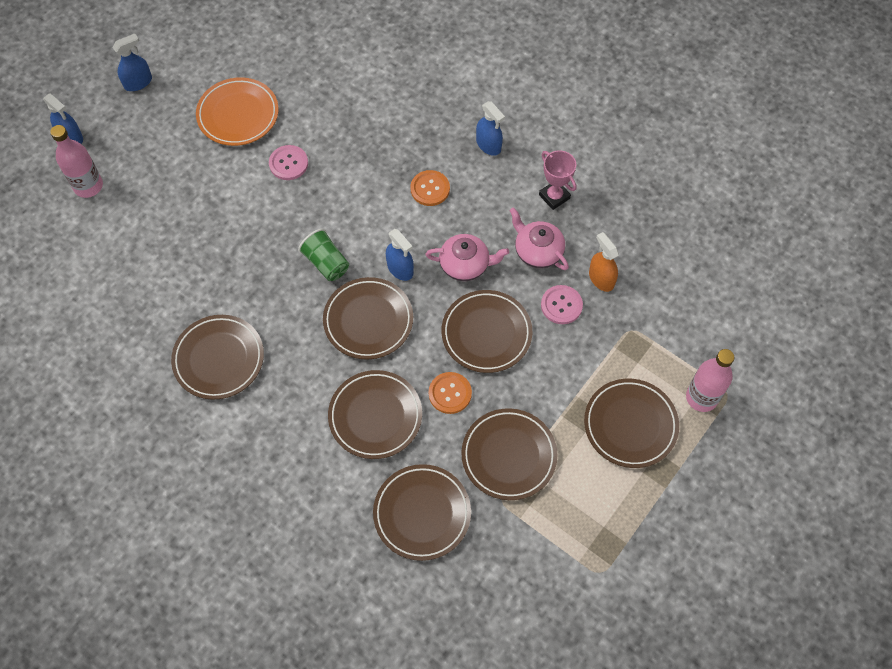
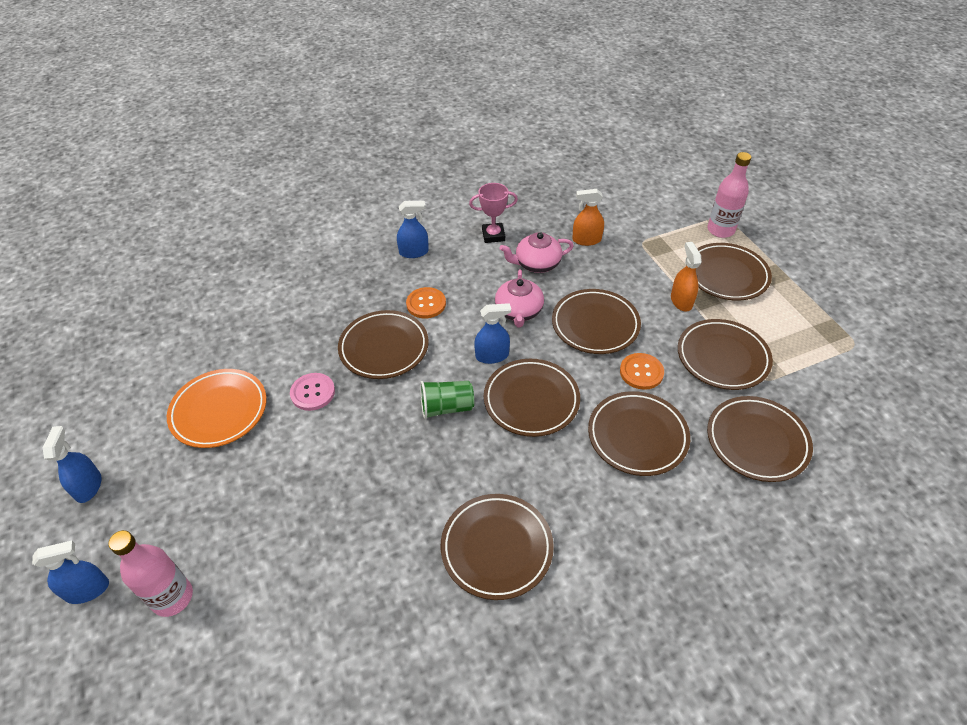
camera: 60 degrees left, 15 degrees down
pink teapot [426,234,509,281] -> pink teapot turned 150 degrees clockwise [495,269,544,327]
pink button [541,285,583,324] -> none
none -> brown plate [338,310,429,379]
none -> orange spray bottle [671,242,702,311]

